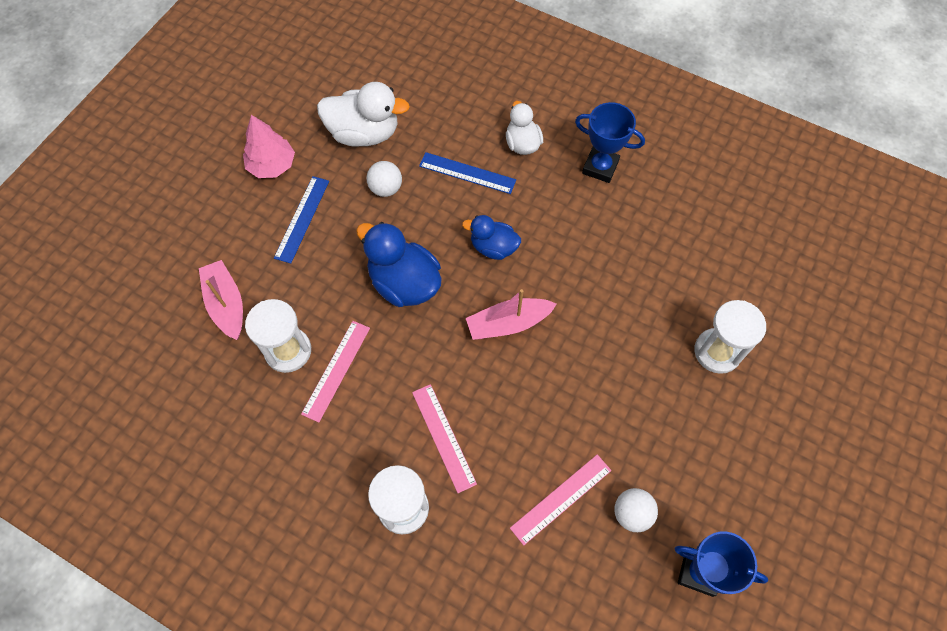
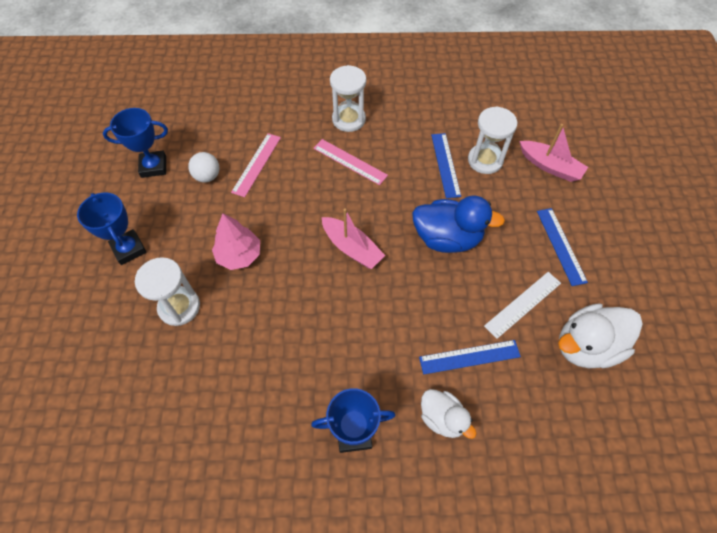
camera: 150 degrees right, 5 degrees down
pink tree [243,115,295,178] -> pink tree moved to [212,213,260,270]
pink ruler [301,321,370,422] -> blue ruler [431,133,461,198]
white ball [367,161,402,197] -> white ruler [484,272,561,339]
blue duck [462,215,521,260] -> none
pink boat [466,289,556,340] -> pink boat turned 90 degrees clockwise [322,208,385,269]
none -> blue trophy [77,193,146,265]

